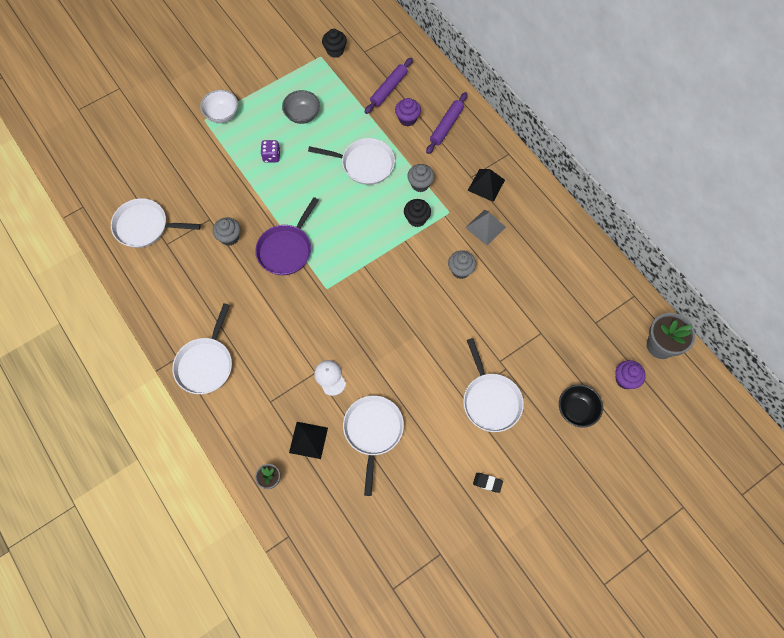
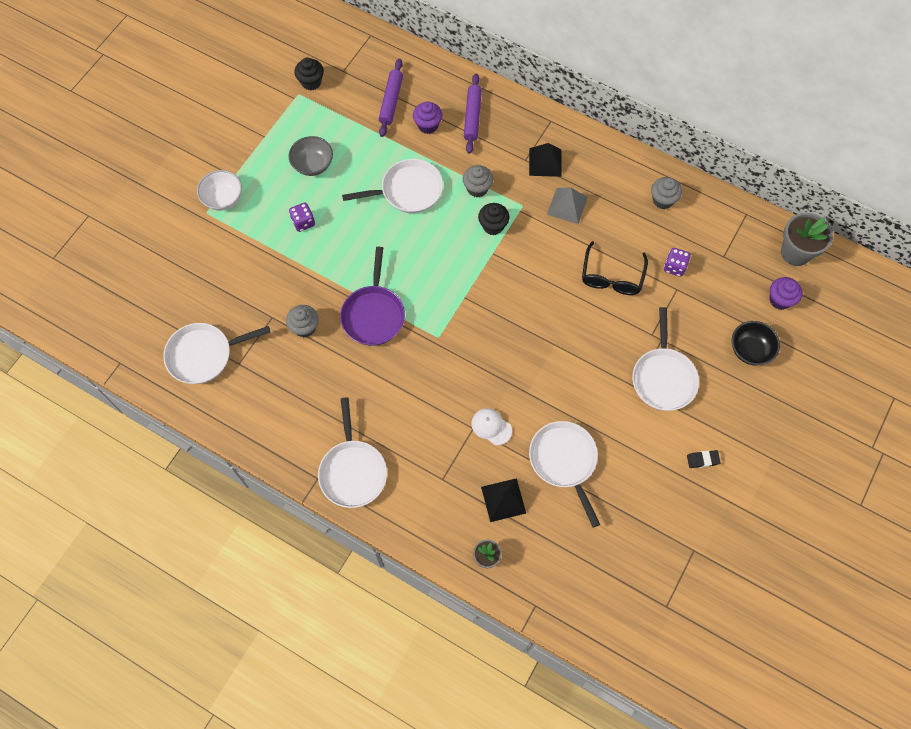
camera: 25 degrees left, 0 degrees up
grey cupcake [448,250,476,279] -> grey cupcake moved to [651,177,682,209]
white pan [463,338,524,432] -> white pan turned 45 degrees clockwise [632,307,699,411]
none -> black glasses [582,241,648,295]
none -> purple dice [664,248,691,277]

